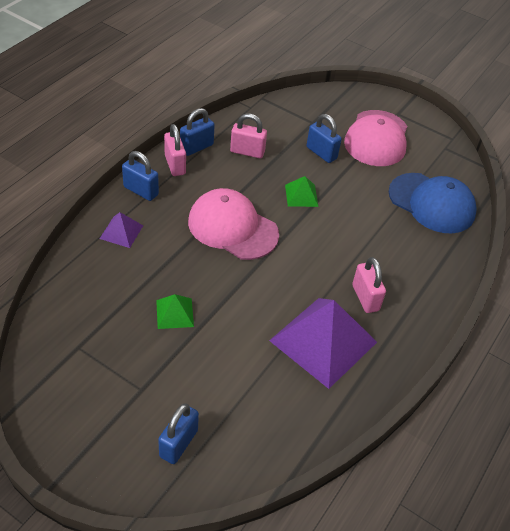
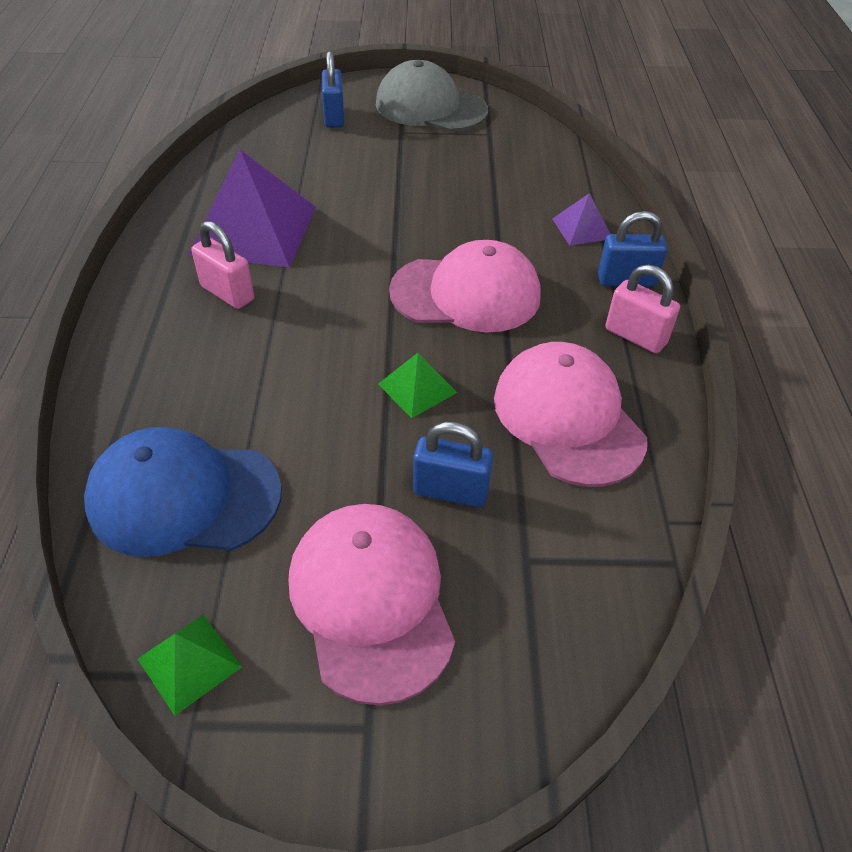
camera: 150 degrees right, 0 degrees up
green pyramid [156,294,194,329] -> green pyramid moved to [138,615,242,716]
blue padlock [180,108,215,156] -> none
pink padlock [230,114,267,158] -> pink cap [494,342,647,487]
none -> grey cap [376,60,488,132]

